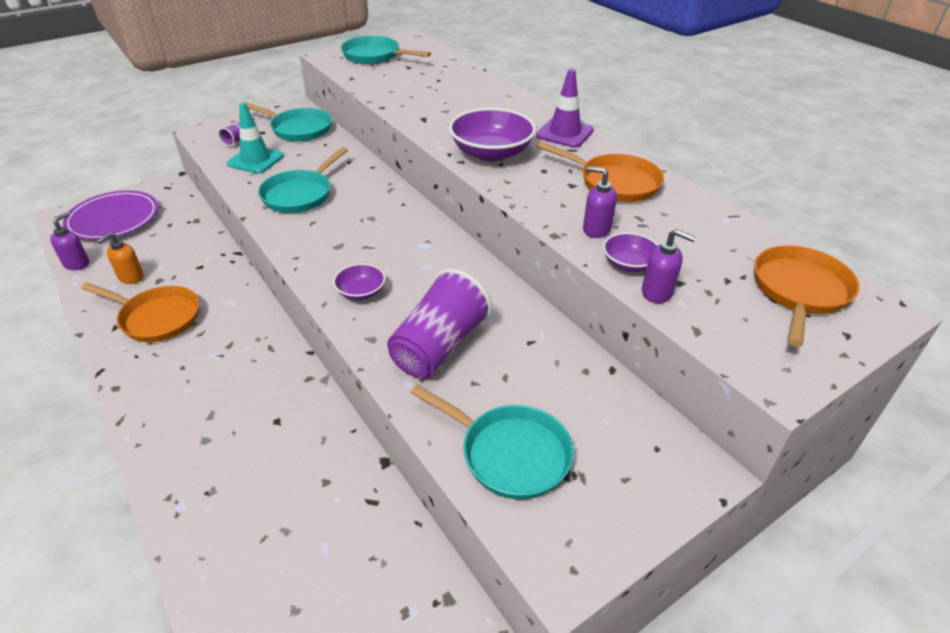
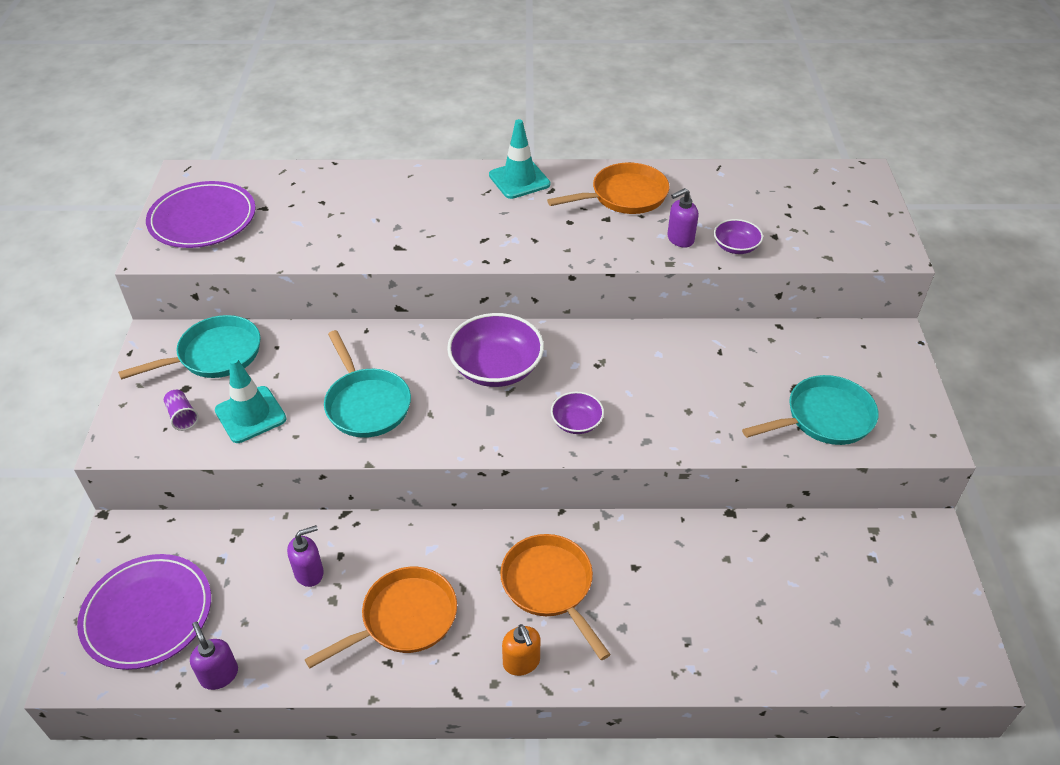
camera: 55 degrees left, 5 degrees up
orange soap dispenser [97,232,144,284] -> orange soap dispenser moved to [502,624,540,676]
turquoise pan [341,36,431,64] -> purple plate [146,181,256,248]
purple cup [387,268,492,378] -> none
purple bowl [449,108,536,162] -> purple bowl moved to [447,313,544,387]
purple traffic cone [536,69,594,148] -> turquoise traffic cone [489,119,550,199]
purple soap dispenser [642,229,696,303] -> purple soap dispenser moved to [287,525,324,587]
orange pan [754,245,860,347] -> orange pan moved to [500,534,611,660]

